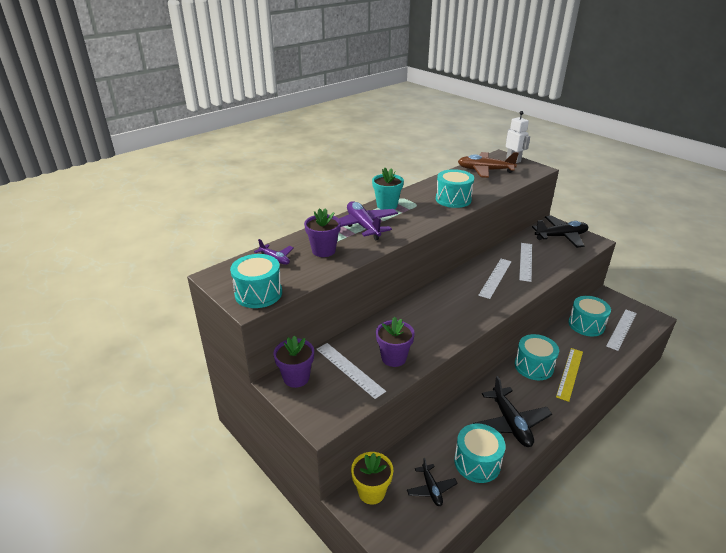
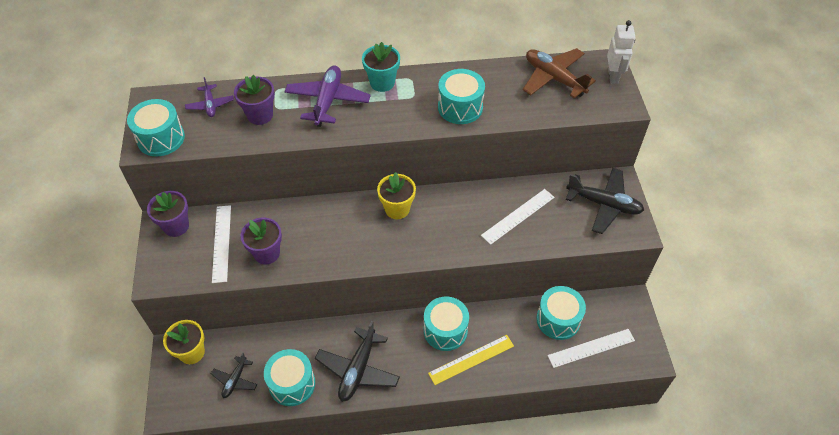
camera: 35 degrees right, 20 degrees up
white ruler [478,259,512,299] -> none
none -> yellow flower pot [377,172,416,219]

